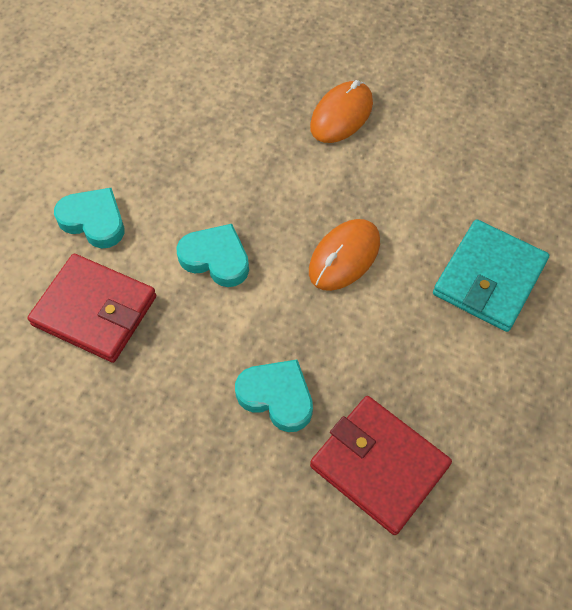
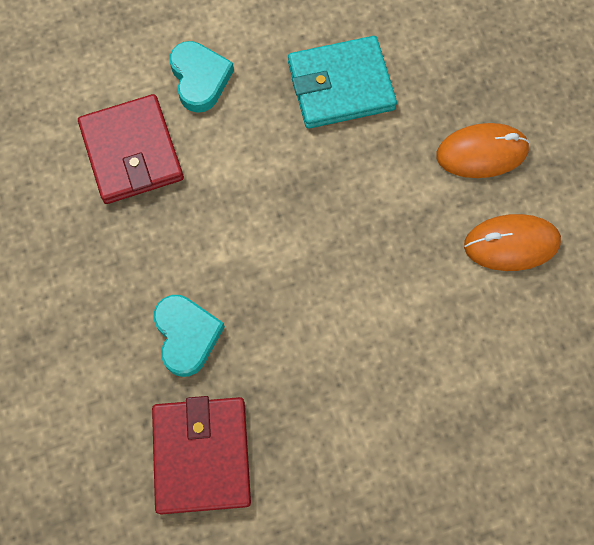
camera: 45 degrees right, 10 degrees up
turquoise heart [176,224,249,287] -> none
orange mouse [309,219,380,291] -> orange mouse moved to [464,214,561,271]
turquoise wallet [433,219,549,332] -> turquoise wallet moved to [288,36,397,129]

